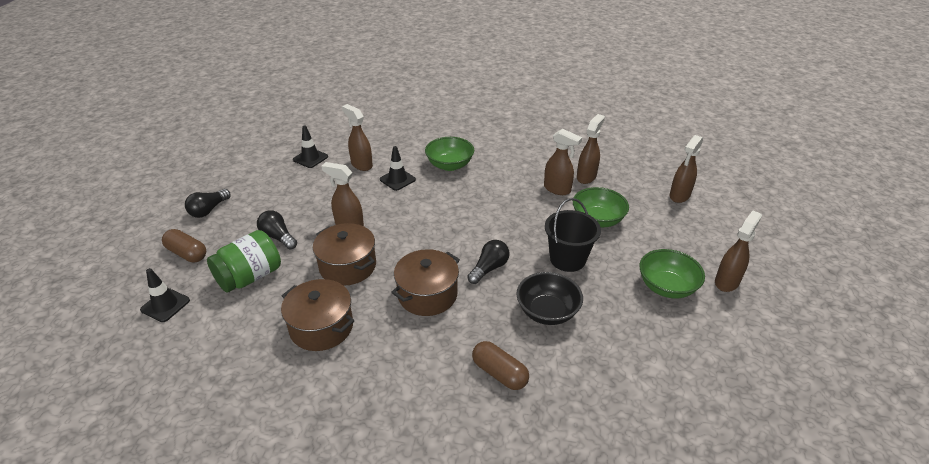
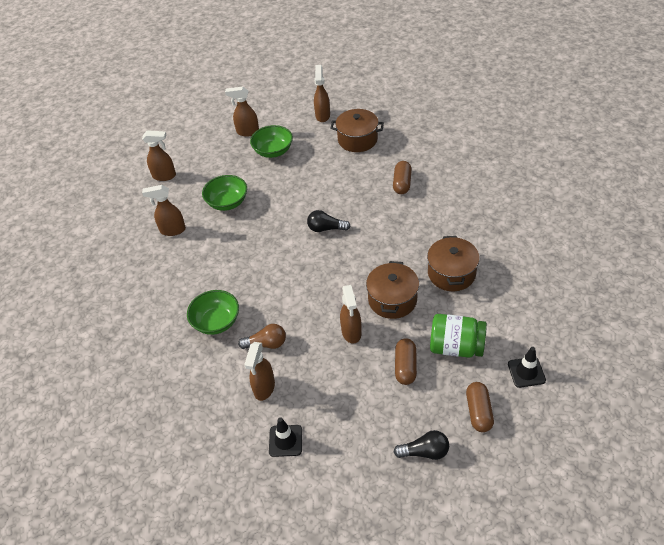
camera: 120 degrees left, 10 degrees up
black light bulb [257,210,297,249] -> brown capsule [395,338,417,385]
black traffic cone [380,146,416,191] -> brown light bulb [238,324,286,349]
brown pot [391,249,460,316] -> brown pot moved to [330,109,384,152]
black bowl [516,272,583,325] -> none
brown spray bottle [544,129,582,195] -> brown spray bottle moved to [314,65,330,122]
black bucket [545,198,601,272] -> none

